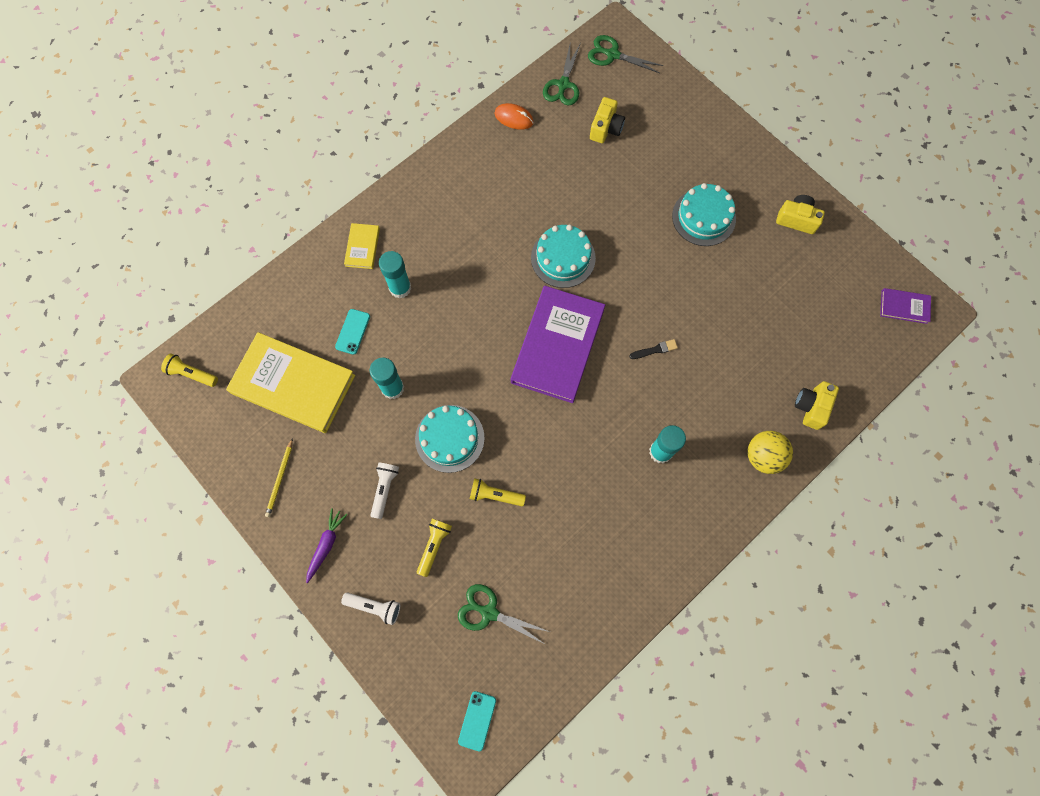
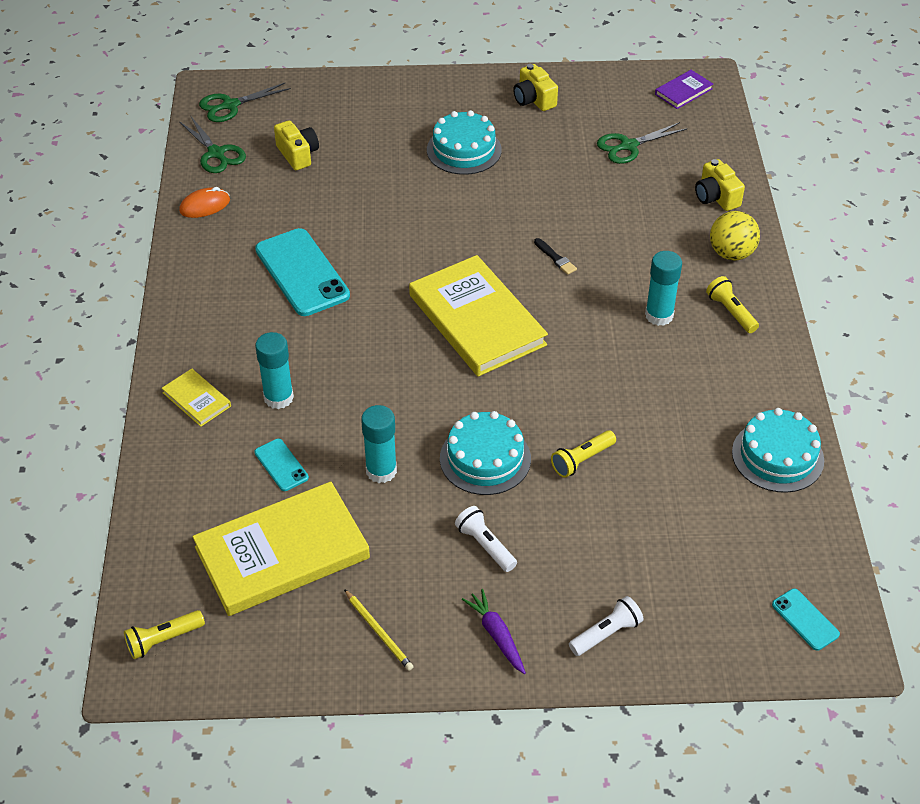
camera: 50 degrees left, 25 degrees down
yellow flashlight [417,519,452,577] -> yellow flashlight moved to [706,276,759,333]
green scissors [458,584,550,645] -> green scissors moved to [597,122,687,164]
purple book [511,286,605,403] -> yellow book [409,255,548,377]
turquoise cake [531,225,596,288] -> turquoise cake moved to [732,408,824,493]
black brush [629,339,678,359] -> black brush turned 120 degrees clockwise [534,238,577,275]
yellow camera [776,195,825,234] -> yellow camera turned 90 degrees counterclockwise [513,64,558,111]
none -> turquoise phone [255,228,350,316]

